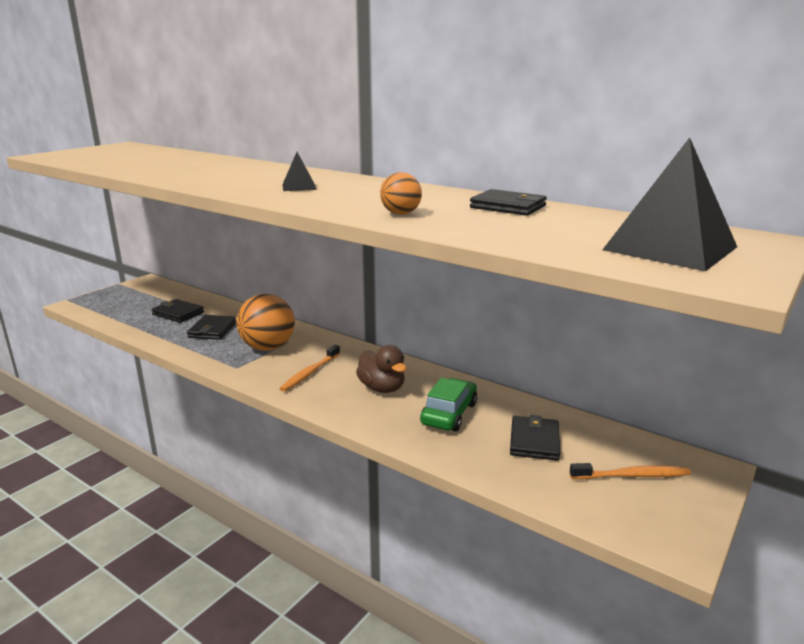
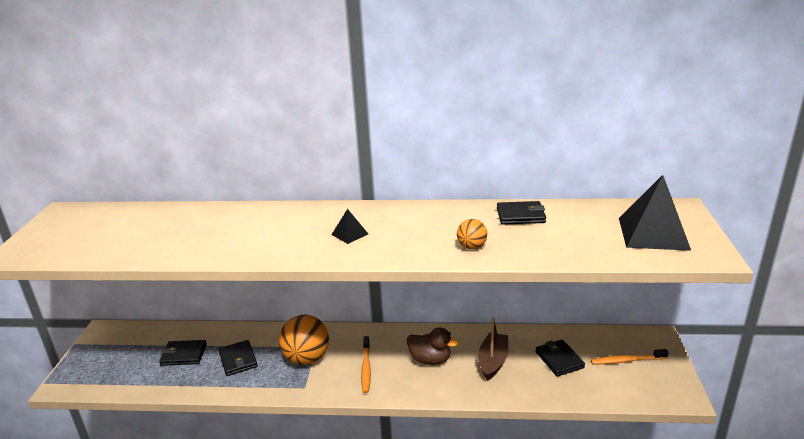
camera: 30 degrees left, 5 degrees up
green car [420,378,477,431] -> brown boat [478,317,508,381]
orange toothbrush [570,463,691,479] -> orange toothbrush turned 150 degrees counterclockwise [591,349,669,364]

